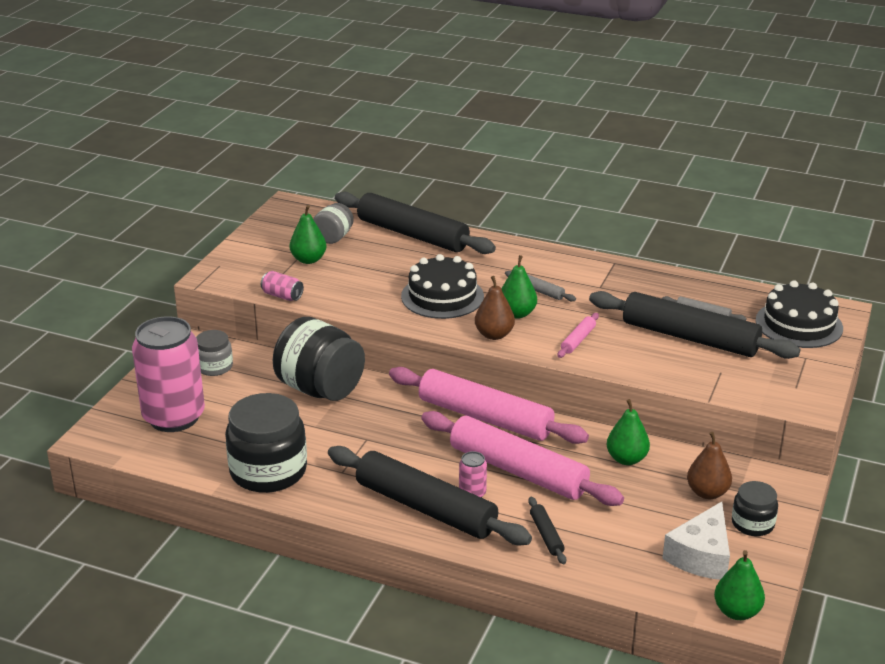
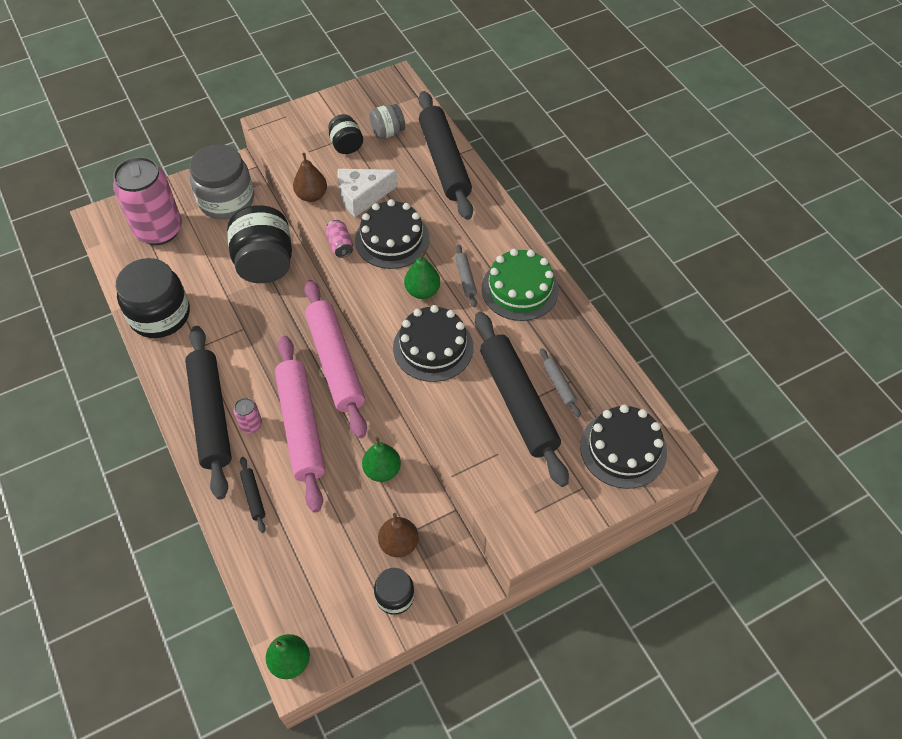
camera: 40 degrees right, 25 degrees up
grey jar [196,330,233,376] -> grey jar [189,144,254,220], size x1.90
pink can [261,271,304,301] -> pink can moved to [325,220,353,258]
green pear [290,205,327,264] -> black jar [328,114,363,154]
brown pear [475,276,515,340] -> brown pear moved to [293,153,327,202]
black rolling pin [528,497,566,565] -> black rolling pin turned 45 degrees counterclockwise [240,457,266,533]
pink rolling pin [558,313,599,358] -> black cake [393,305,474,382]
white cheese [662,502,730,580] -> white cheese moved to [338,169,398,217]
none -> green cake [482,249,559,321]

